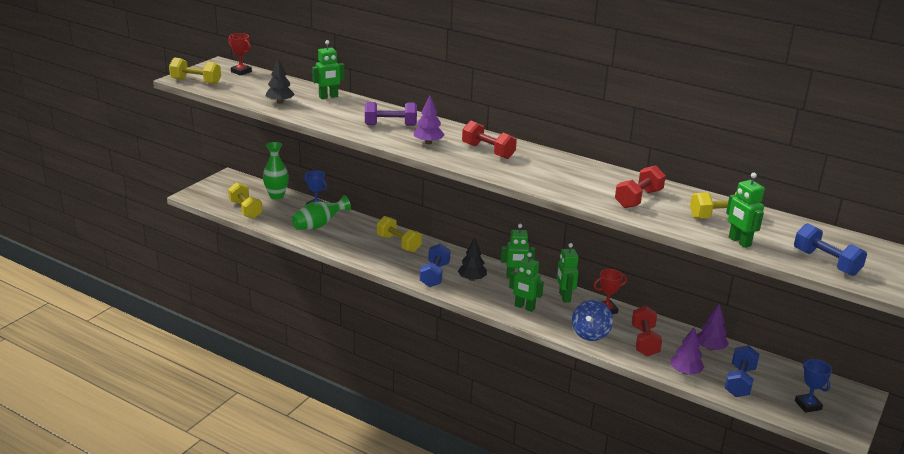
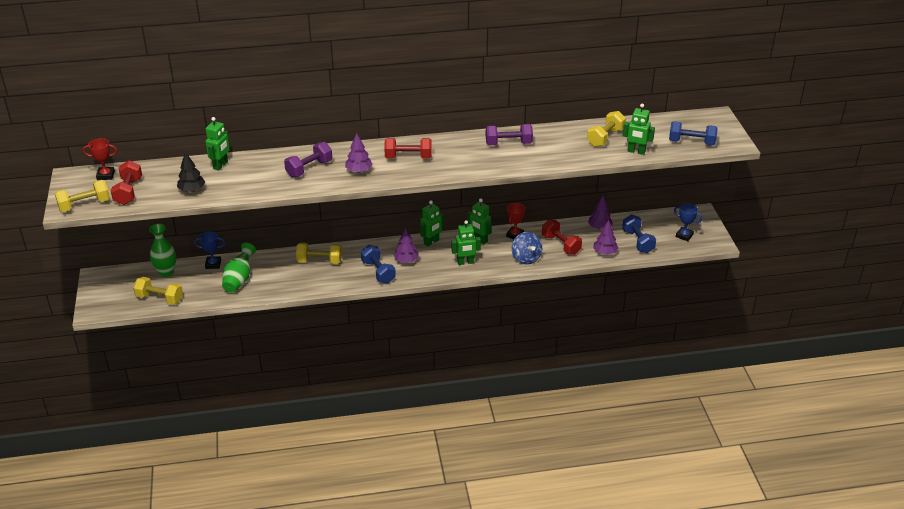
camera: 40 degrees left, 10 degrees up
black tree [458,237,487,281] -> purple tree [394,228,419,263]
red dumbbell [615,165,666,208] -> red dumbbell moved to [111,161,142,205]
none -> purple dumbbell [486,124,533,145]

